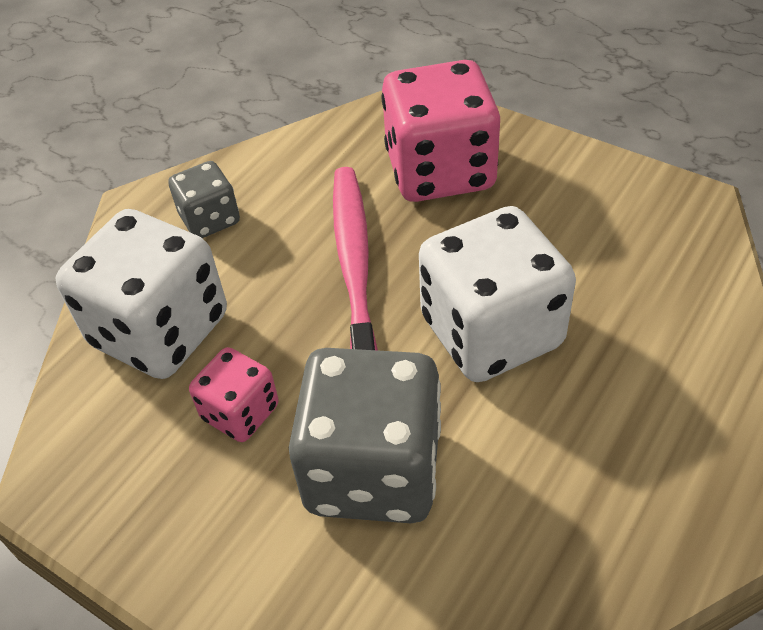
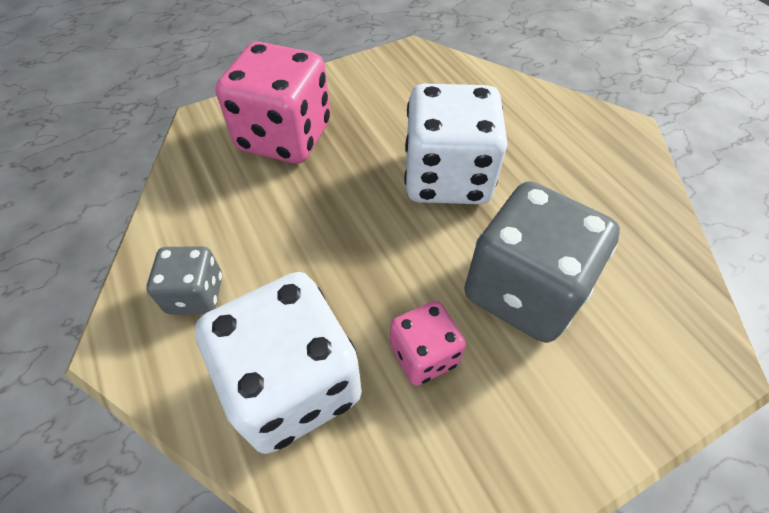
camera: 65 degrees left, 5 degrees up
pink toothbrush [333,167,378,351] -> none

